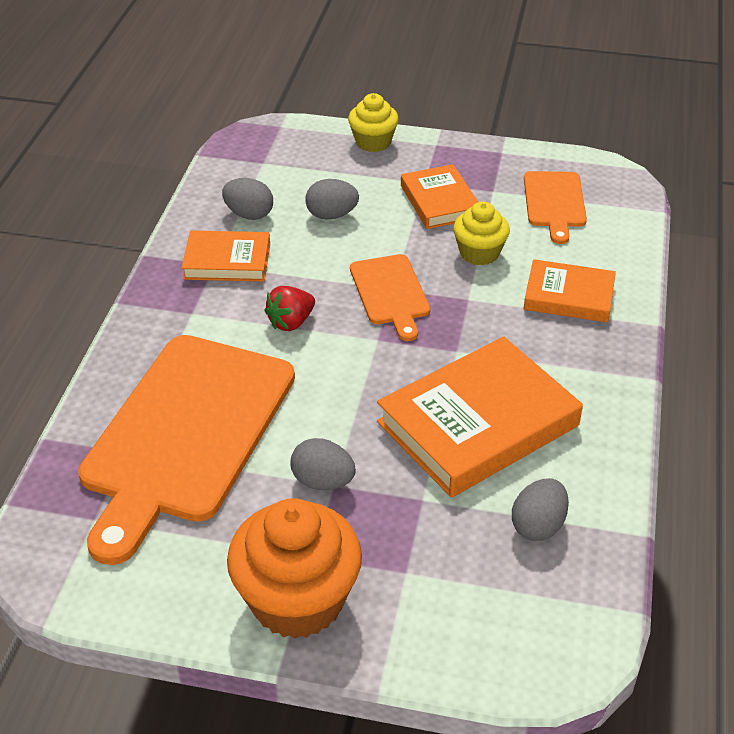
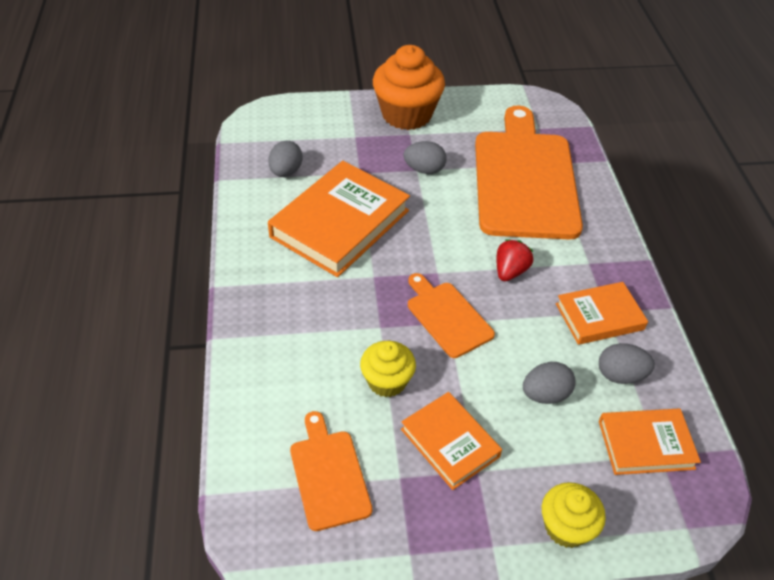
camera: 160 degrees right, 5 degrees up
orange book [524,259,616,322] -> orange book moved to [599,409,701,475]

